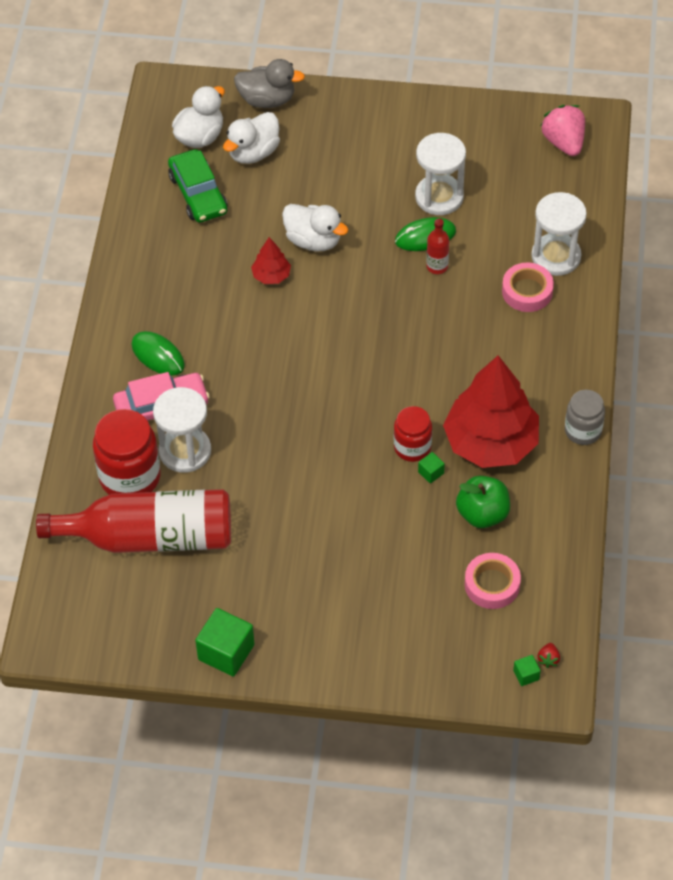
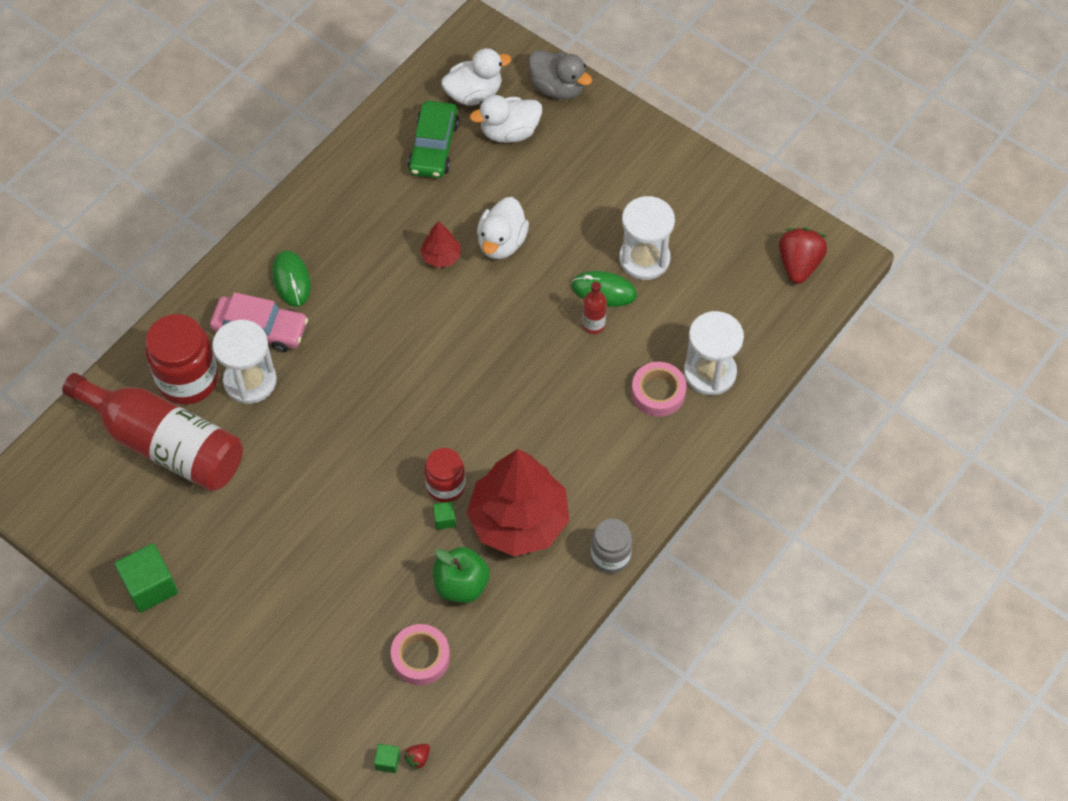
camera: 30 degrees right, 5 degrees up
white duck [282,204,348,251] -> white duck turned 45 degrees clockwise [477,197,529,259]
pink strawberry [541,105,585,156] -> red strawberry [779,228,827,284]

